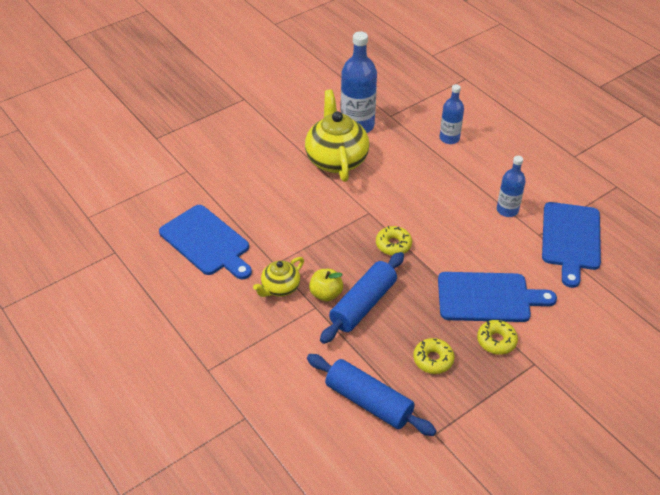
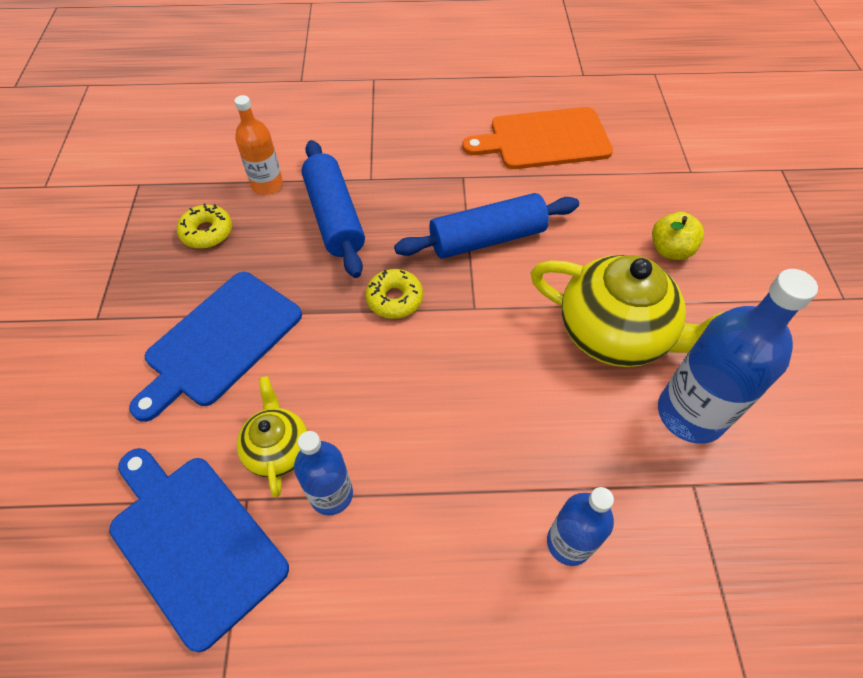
camera: 125 degrees right, 10 degrees up
blue cutting board [159,205,252,279] -> orange cutting board [462,107,613,169]
yellow teapot [253,257,304,297] -> yellow teapot moved to [237,376,308,497]
blue rolling pin [307,354,437,436] -> blue rolling pin moved to [394,193,579,259]
yellow apple [309,269,343,302] -> yellow apple moved to [652,212,704,260]
yellow donut [477,320,518,355] -> none
none -> orange bottle [234,95,283,195]

